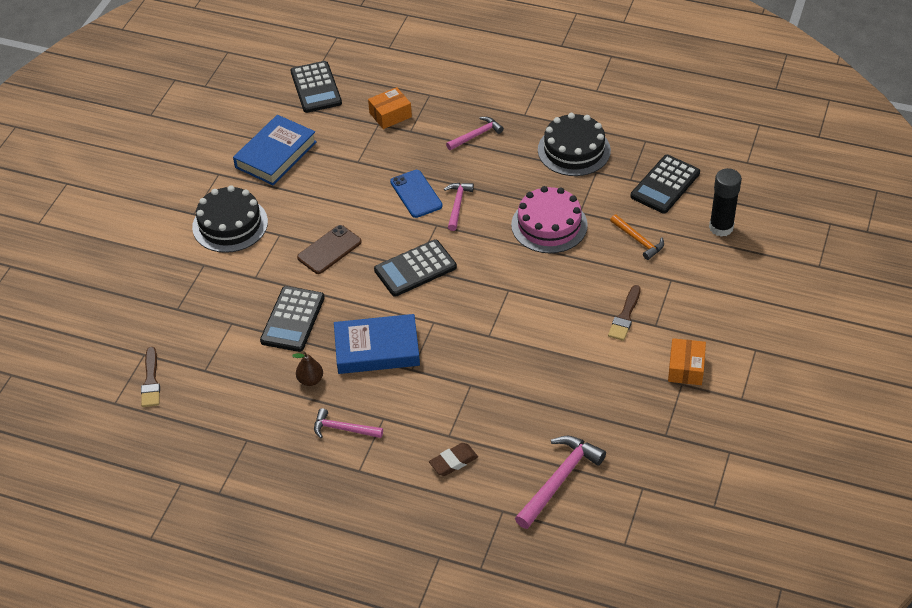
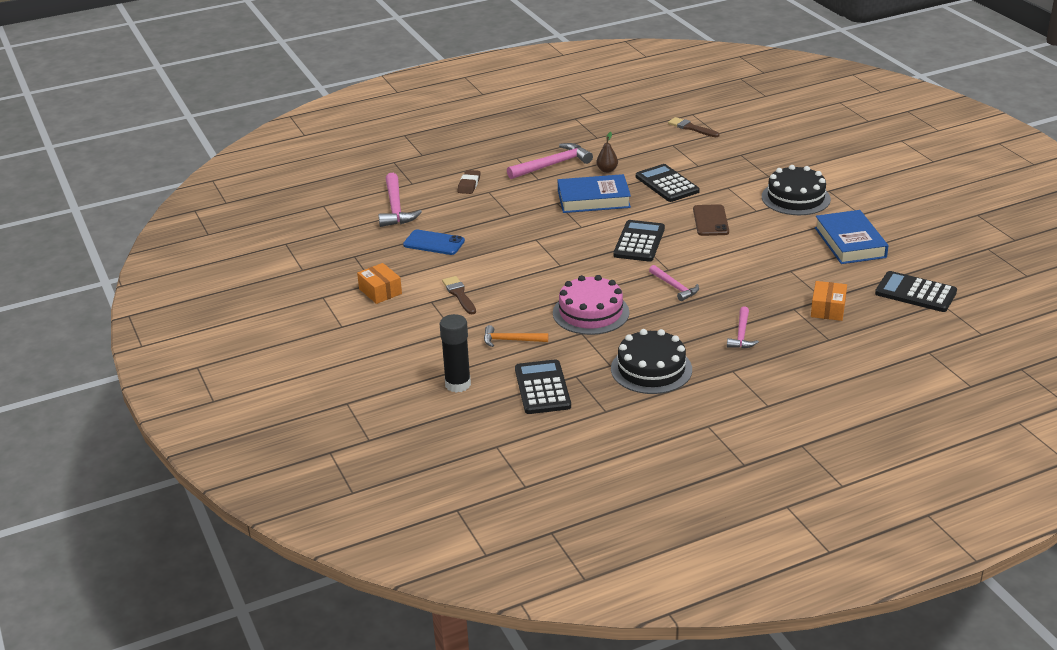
camera: 135 degrees right, 15 degrees down
pink hammer [314,408,383,438] -> pink hammer [507,143,593,179], size x1.63
blue book [334,314,420,374] -> blue book turned 45 degrees clockwise [558,174,631,213]
blue phone [390,170,442,218] -> blue phone moved to [403,230,465,255]

